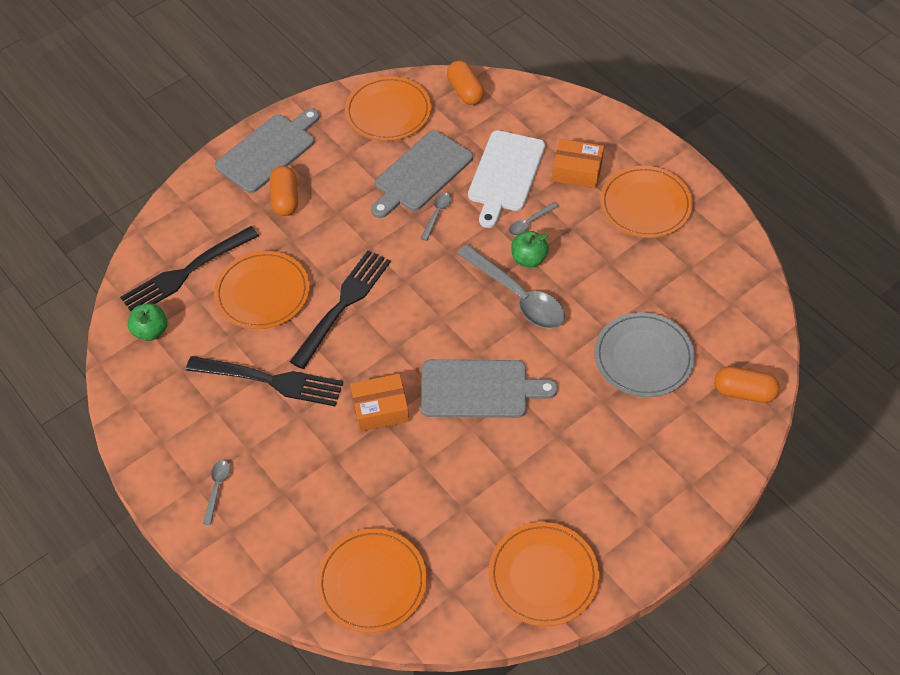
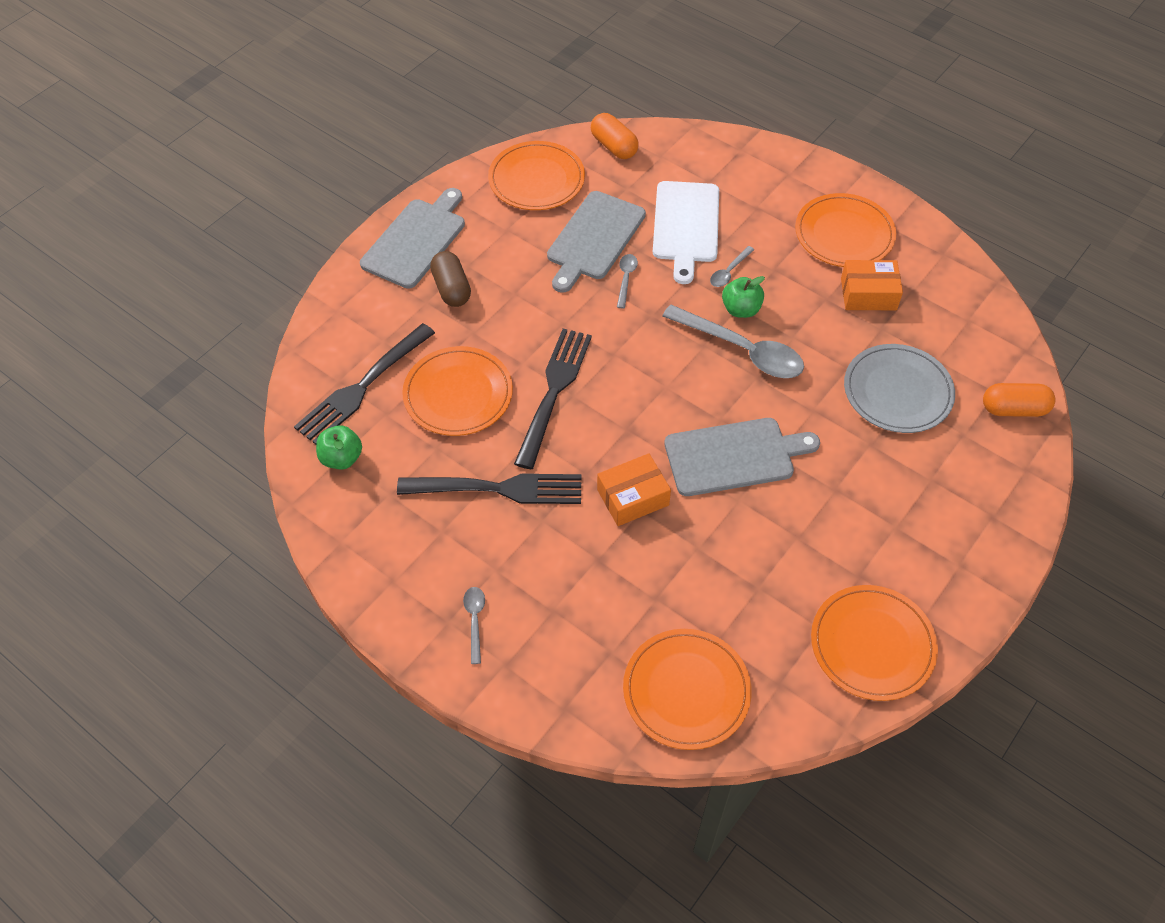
camera: 15 degrees left, 0 degrees up
orange capsule [270,166,298,216] -> brown capsule [430,251,471,307]
orange box [552,139,604,189] -> orange box moved to [841,260,903,310]

